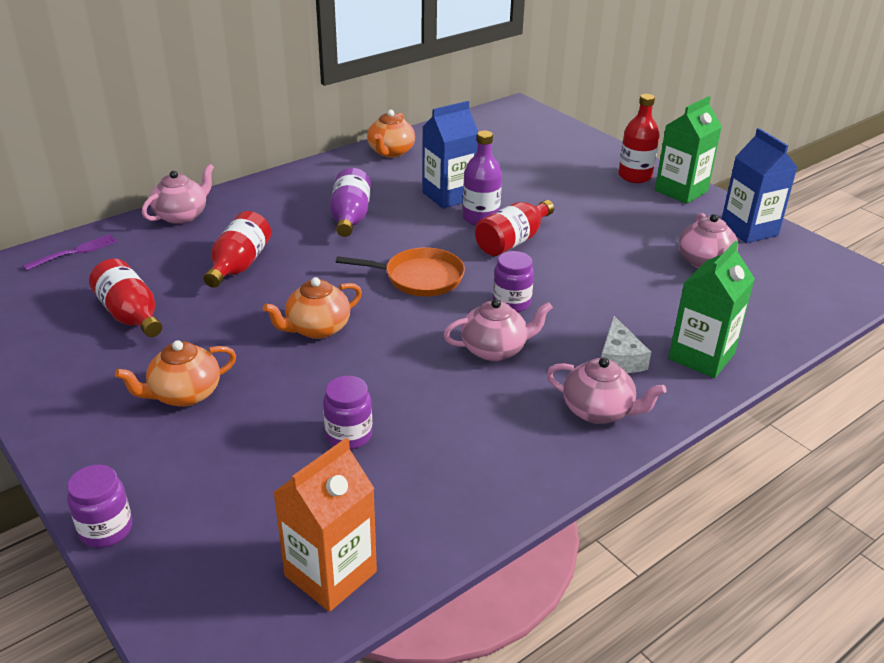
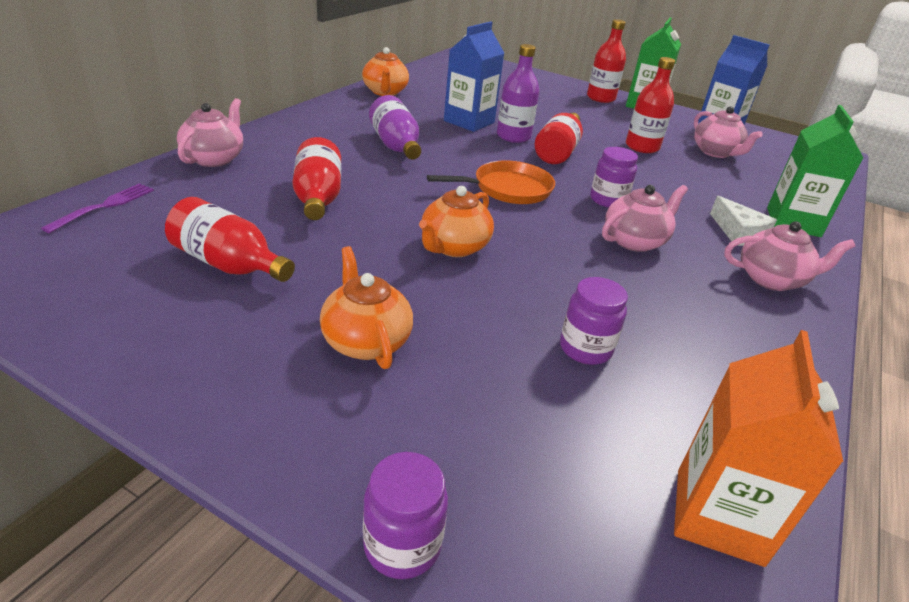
camera: 25 degrees left, 0 degrees up
orange teapot [115,340,236,407] -> orange teapot turned 120 degrees clockwise [320,246,413,369]
none -> red bottle [626,57,675,153]

